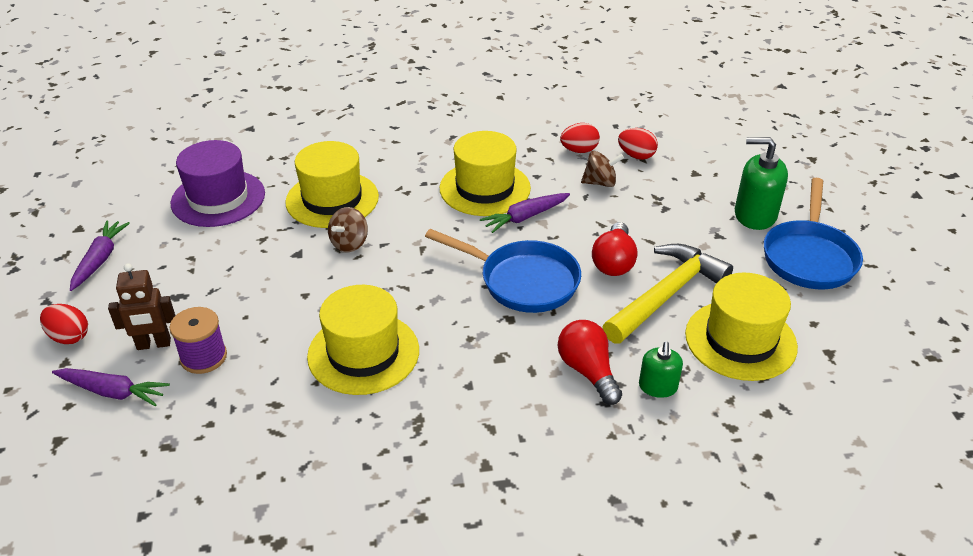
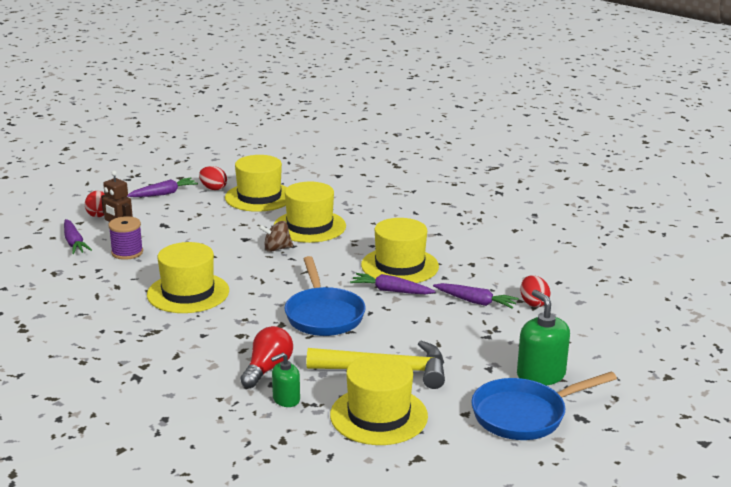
camera: 50 degrees right, 15 degrees down
purple hat [170,140,265,227] -> yellow hat [225,155,287,212]
red egg [560,123,600,153] -> red egg moved to [199,166,227,190]
brown spinning top [581,151,624,187] -> purple carrot [433,283,519,309]
red light bulb [592,222,638,276] -> none

